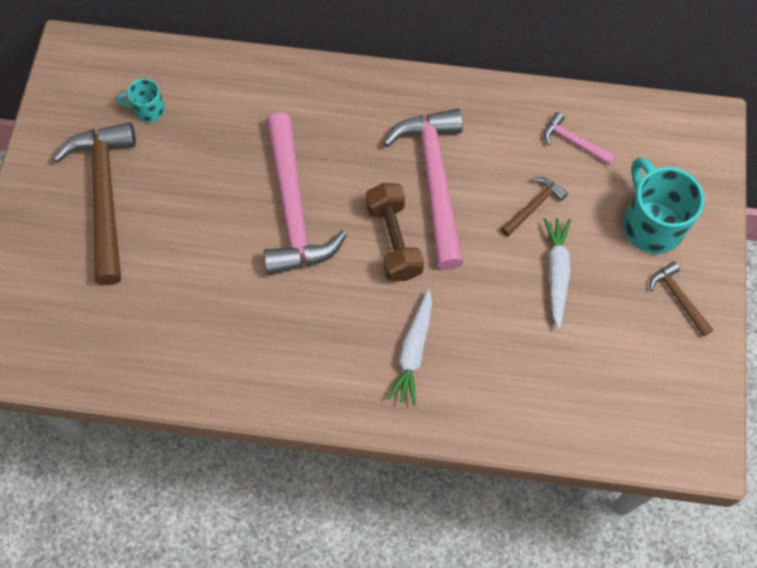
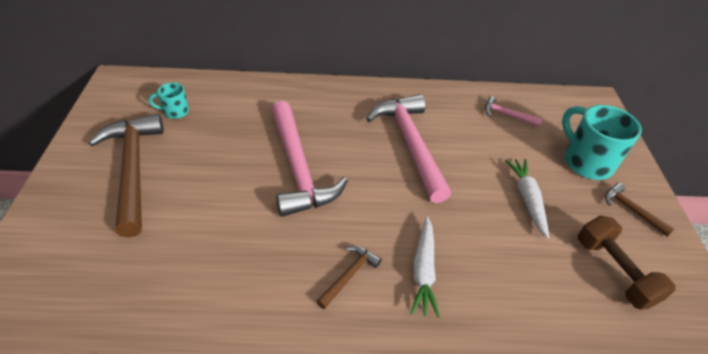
camera: 10 degrees left, 20 degrees down
brown dumbbell [366,183,424,281] -> brown dumbbell moved to [578,215,676,310]
brown hammer [501,177,568,237] -> brown hammer moved to [316,246,382,309]

